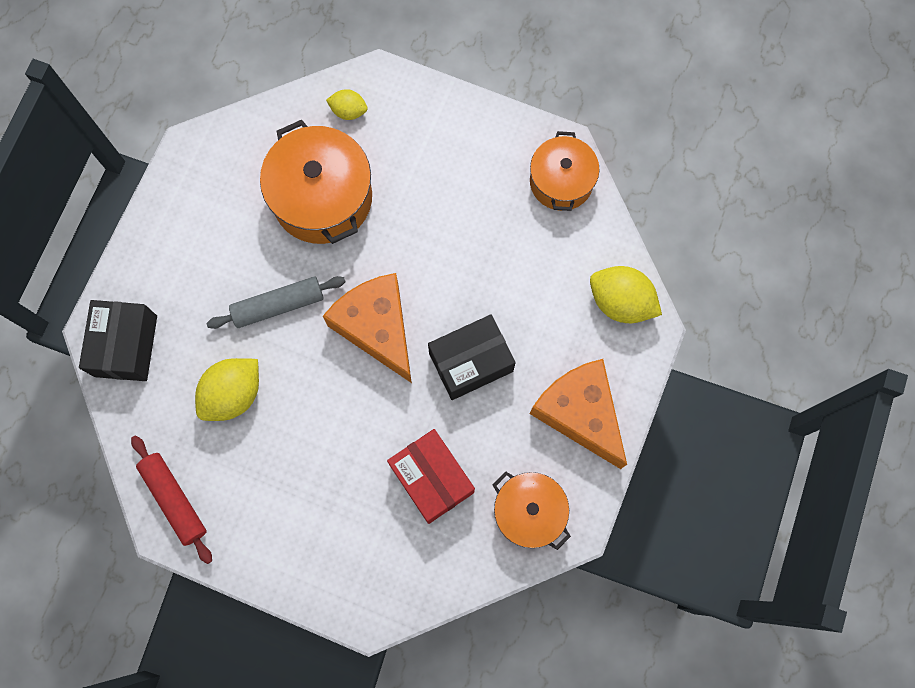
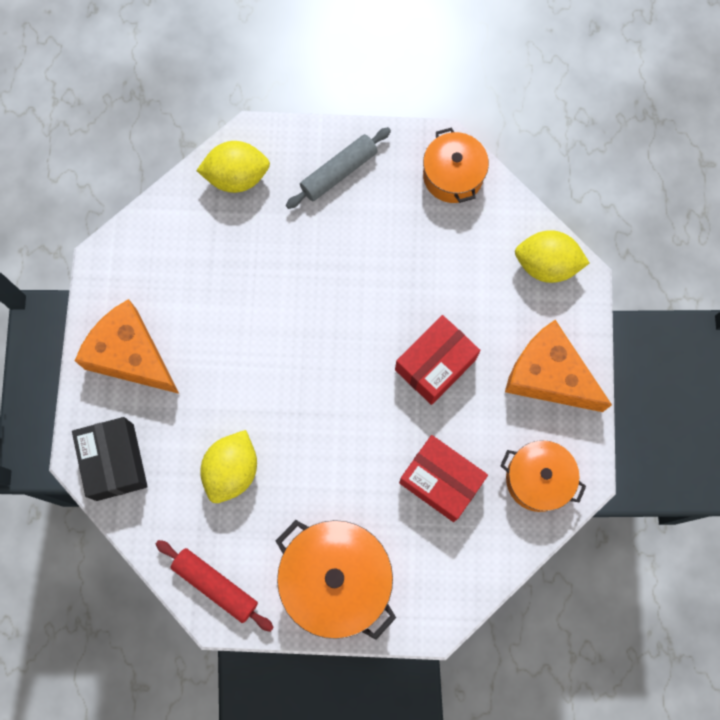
camera: 20 degrees left, 0 degrees up
grey rolling pin [207,276,346,329] -> grey rolling pin moved to [286,127,391,209]
orange pot [260,120,372,244] -> orange pot moved to [276,520,396,640]
orange cheese [323,273,412,383] -> orange cheese moved to [75,299,179,394]
yellow lemon [326,89,368,120] -> yellow lemon [196,141,270,193], size x1.76
black box [428,314,516,400] -> red box [395,315,481,405]

